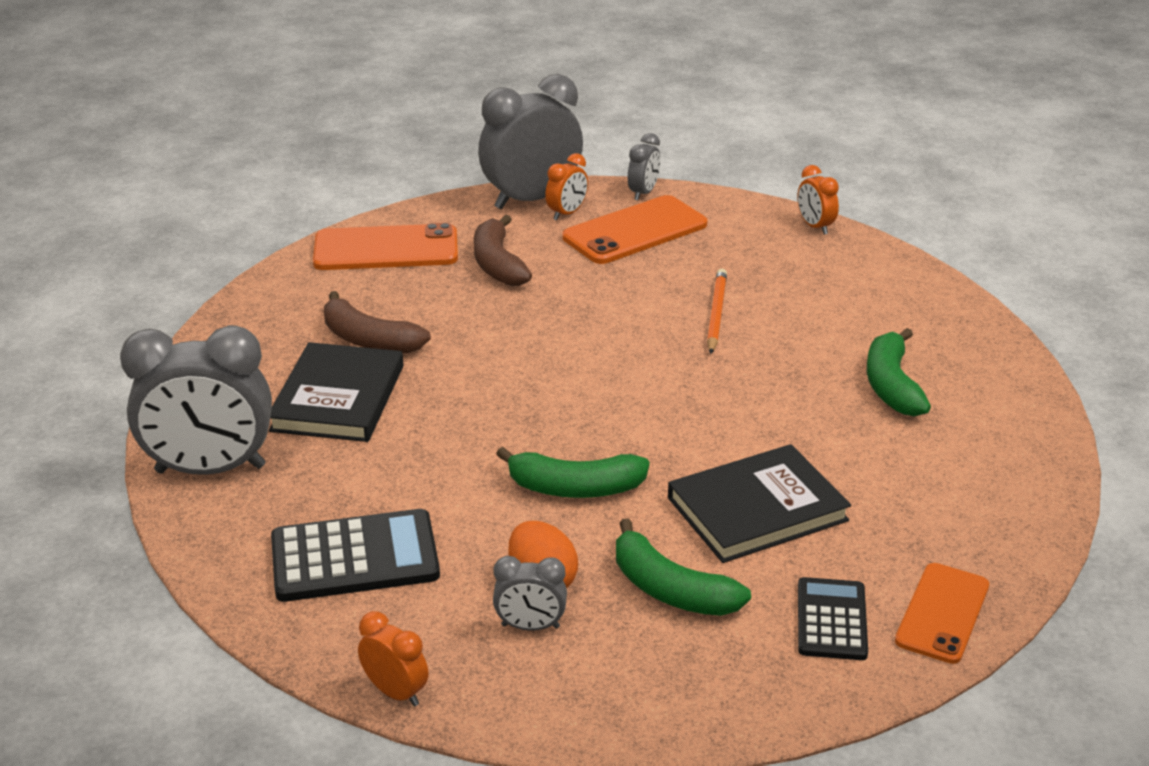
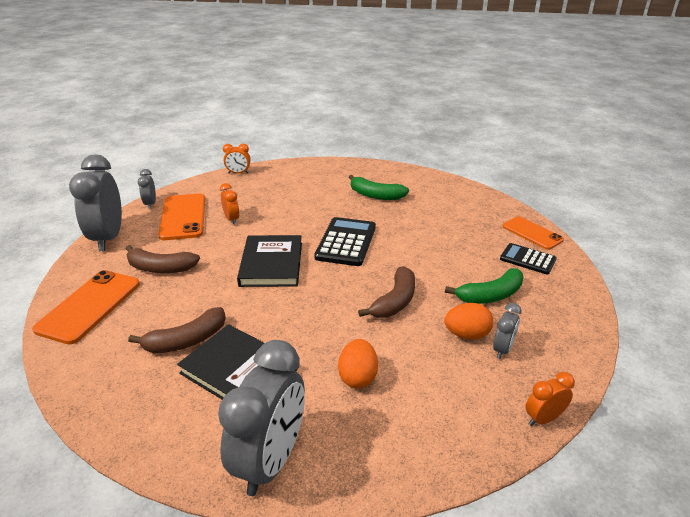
camera: 65 degrees left, 0 degrees up
black calculator [271,509,440,602] -> black calculator moved to [314,217,376,266]
green banana [496,447,649,498] -> brown banana [358,266,415,318]
orange clock [545,153,588,220] -> orange clock moved to [220,183,239,225]
grey clock [628,133,660,200] -> grey clock turned 150 degrees counterclockwise [138,169,156,209]
black book [668,444,851,563] -> black book moved to [237,235,302,287]
orange pencil [707,269,727,354] -> none
none -> orange egg [338,339,378,388]

